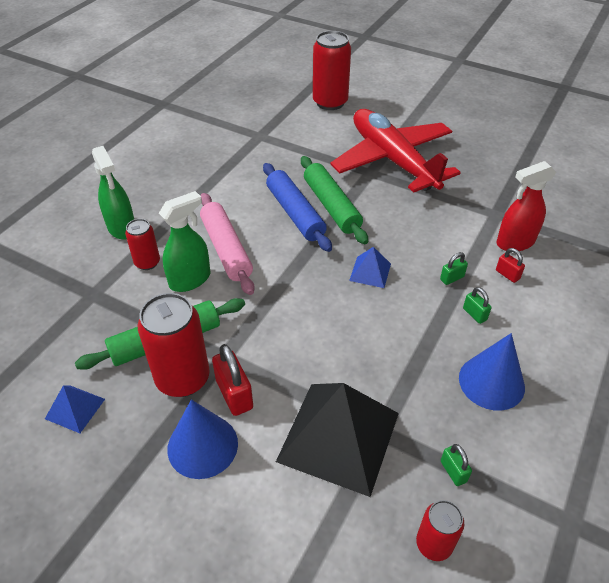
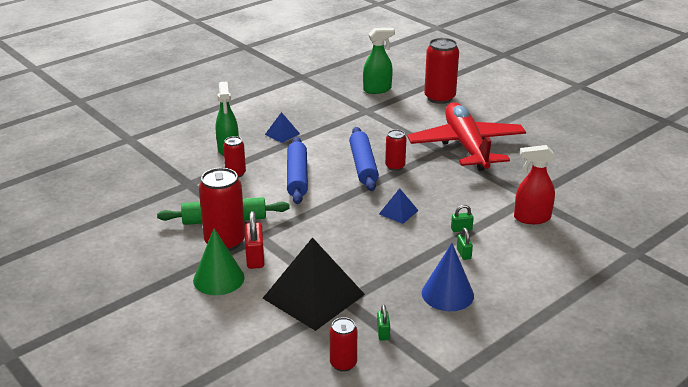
camera: 20 degrees right, 15 degrees down
blue pyramid [45,385,105,433] -> blue pyramid moved to [265,112,300,143]
green spray bottle [159,191,211,292] -> green spray bottle moved to [363,28,395,94]
blue cone [167,399,238,479] -> green cone [193,229,245,295]
pink rolling pin [200,193,255,295] -> blue rolling pin [287,137,308,204]
green rolling pin [301,156,368,244] -> red can [385,130,406,171]
red padlock [496,248,525,283] -> none

